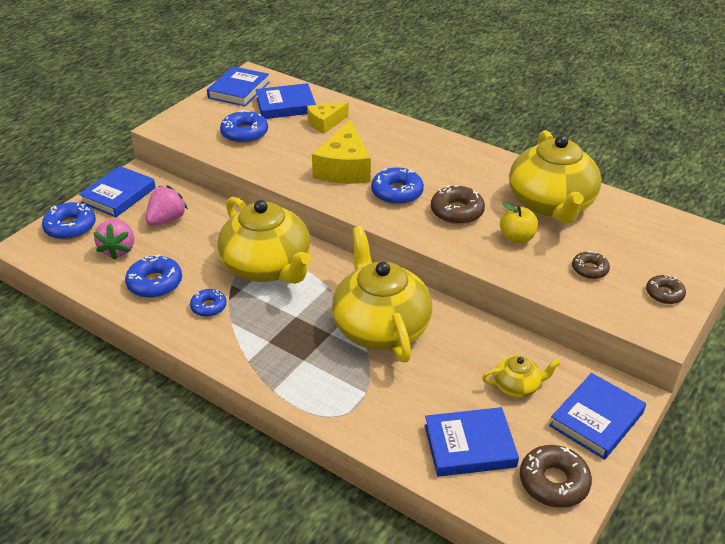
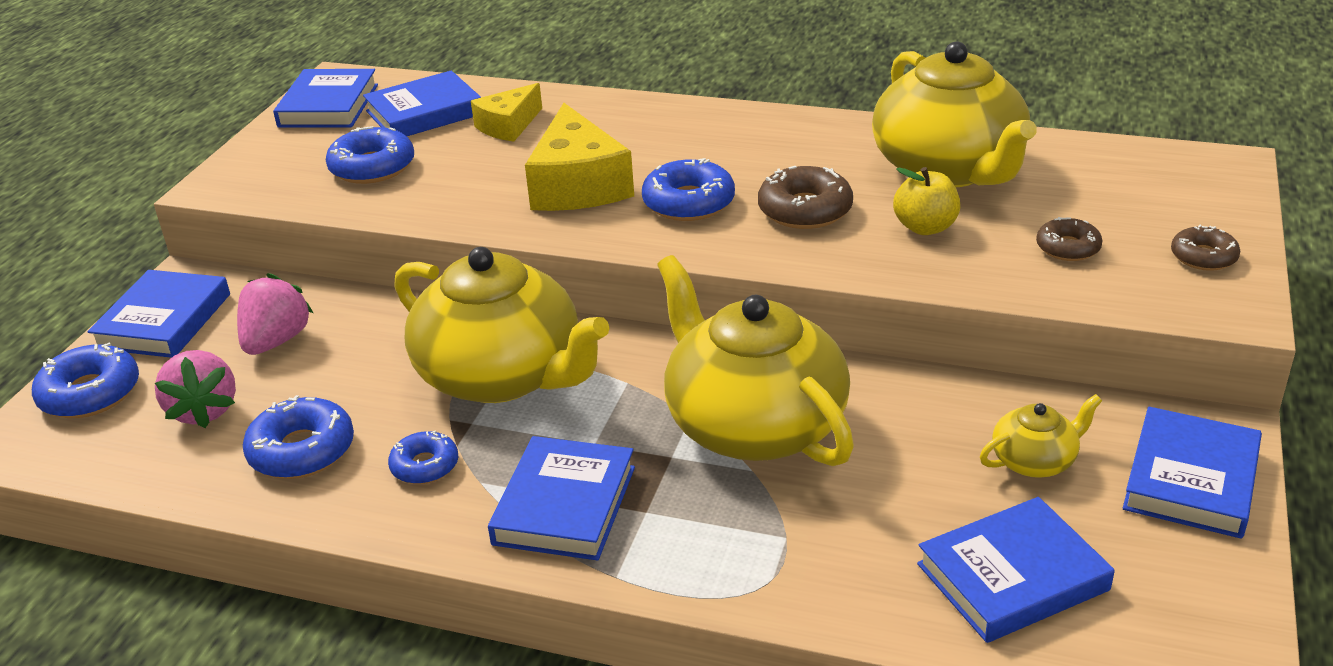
camera: 15 degrees left, 5 degrees down
brown donut [520,445,592,508] -> none
none -> blue book [488,436,635,561]

